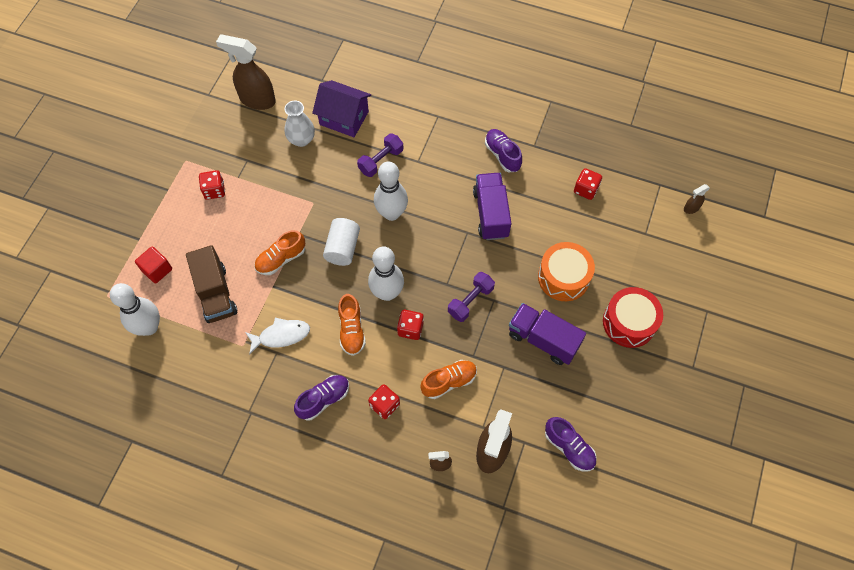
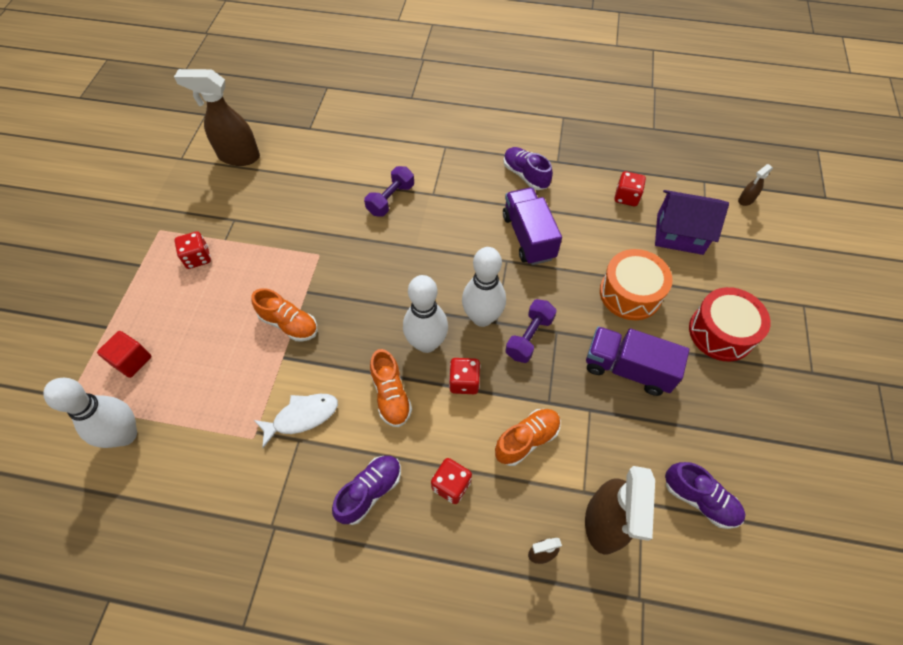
camera: 10 degrees left, 5 degrees down
brown truck [186,245,237,323] -> none
orange shoe [254,230,305,275] -> orange shoe turned 105 degrees counterclockwise [252,288,317,341]
white vase [285,101,315,147] -> none
purple house [312,80,371,137] -> purple house moved to [655,190,729,255]
white cylinder [323,218,360,266] -> none
white bowling pin [374,162,408,221] -> white bowling pin moved to [462,247,506,327]

